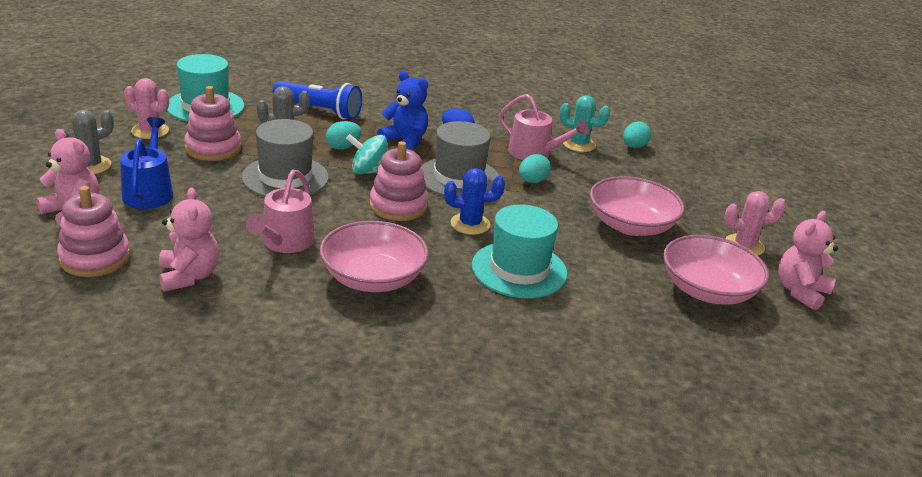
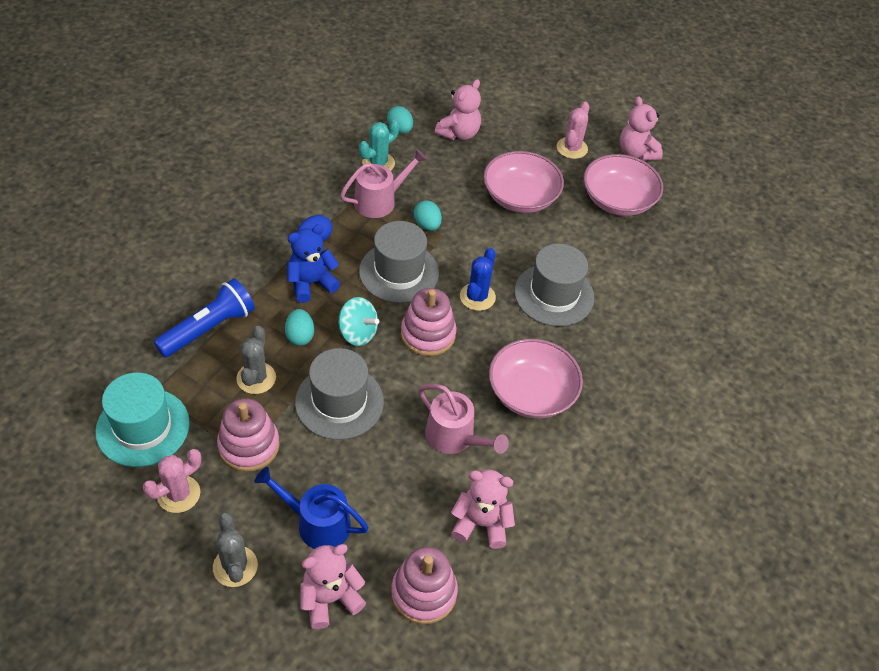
camera: 65 degrees left, 20 degrees up
turquoise spinning top [346,134,388,174] -> turquoise spinning top turned 90 degrees counterclockwise [338,297,379,346]
turquoise hat [472,204,567,298] -> grey hat [514,243,594,326]
none -> pink teddy bear [435,79,481,140]

